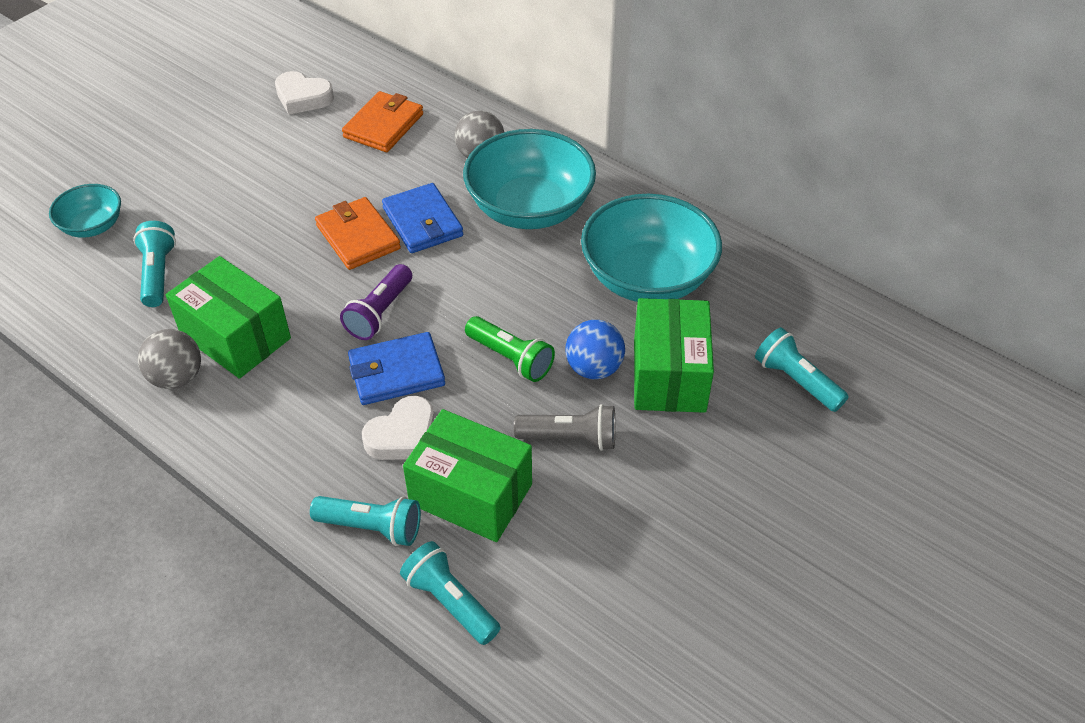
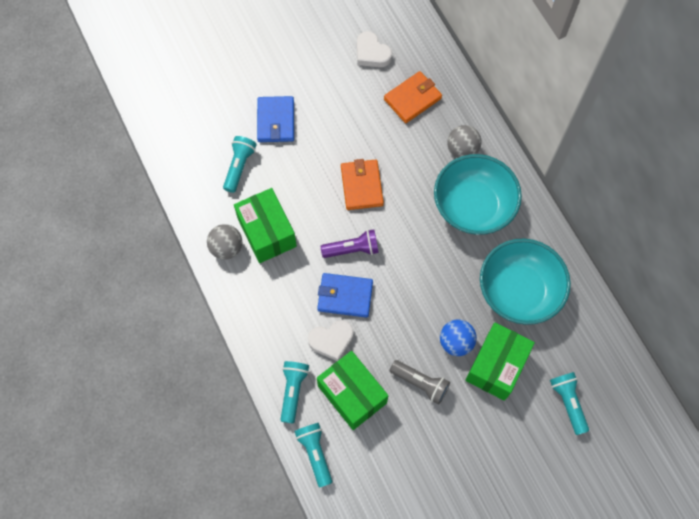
camera: 25 degrees right, 20 degrees up
turquoise bowl [49,184,121,238] -> none
turquoise flashlight [310,496,421,546] -> turquoise flashlight turned 120 degrees counterclockwise [280,361,309,424]
purple flashlight [340,264,412,340] -> purple flashlight turned 150 degrees counterclockwise [321,230,379,258]
blue wallet [382,183,463,253] -> blue wallet moved to [257,96,294,142]
green flashlight [465,316,555,382] -> none

